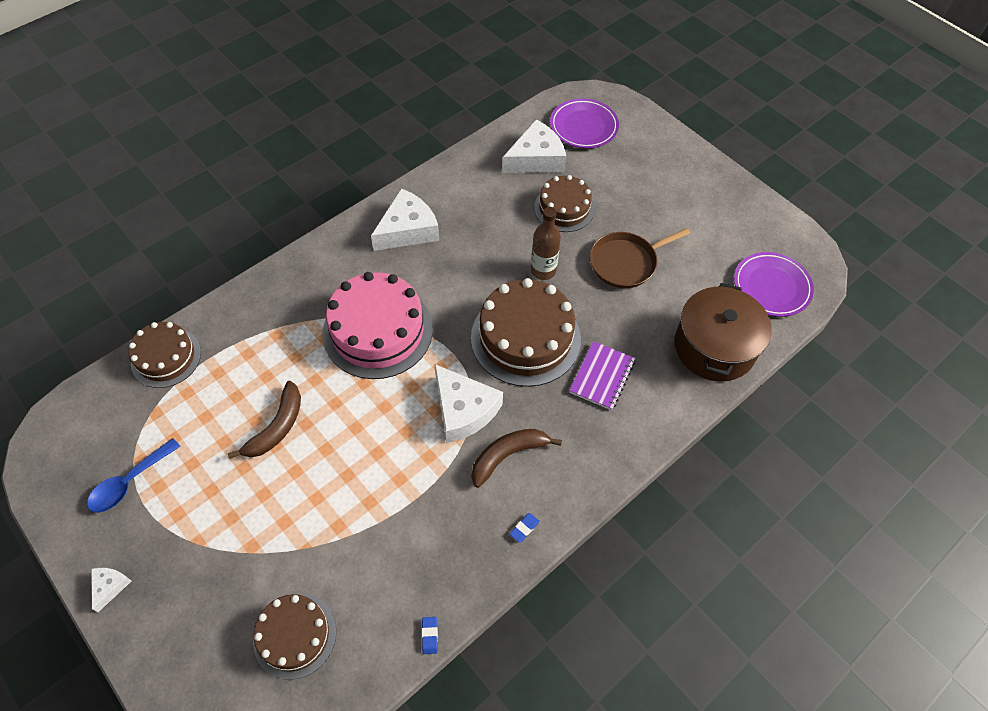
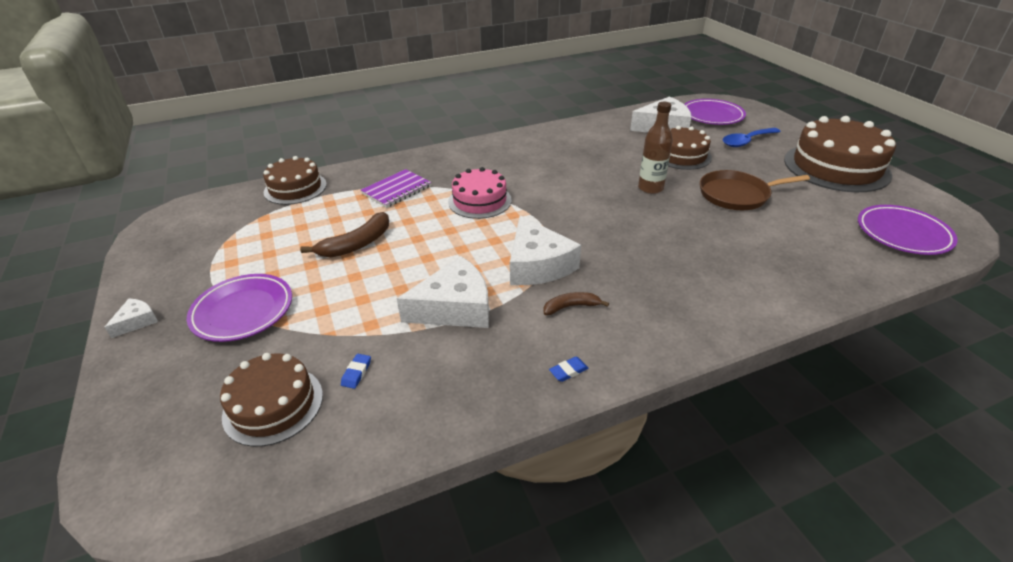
camera: 20 degrees right, 20 degrees down
blue spoon [87,438,181,513] -> blue spoon moved to [723,128,781,147]
pink cake [323,272,433,379] -> pink cake [448,167,512,219], size x0.61
white cheese [371,188,439,251] -> white cheese moved to [397,256,489,328]
blue eraser [422,617,438,654] -> blue eraser moved to [341,354,371,389]
brown cake [471,278,581,387] -> brown cake moved to [784,116,896,192]
brown banana [472,429,562,488] -> brown banana [544,292,609,315], size x0.60
purple notebook [569,341,635,410] -> purple notebook moved to [361,169,431,208]
brown pot [675,283,772,381] -> none
none -> purple plate [187,274,292,342]

